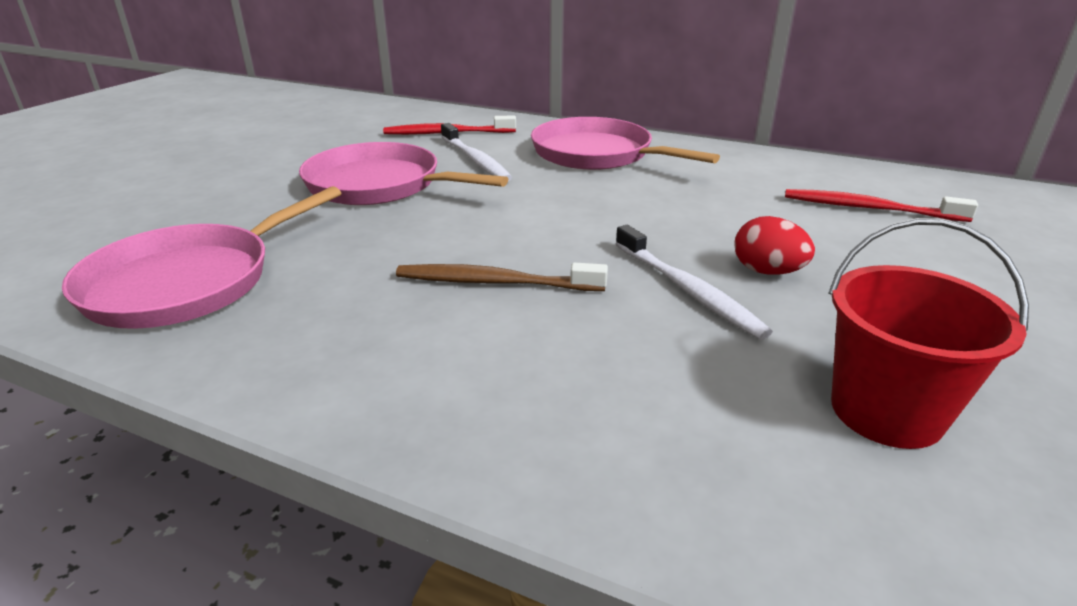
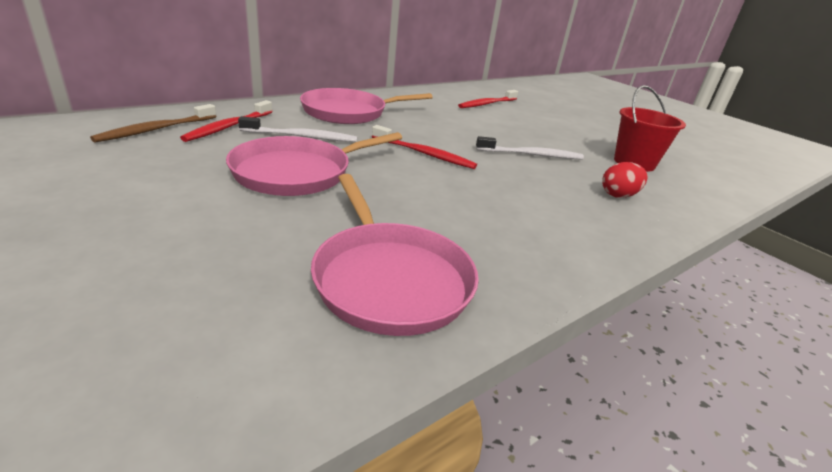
camera: 65 degrees left, 0 degrees up
brown toothbrush [396,262,608,291] -> brown toothbrush moved to [90,104,217,143]
red egg [734,216,815,275] -> red egg moved to [602,162,647,198]
none -> red toothbrush [372,125,477,169]

